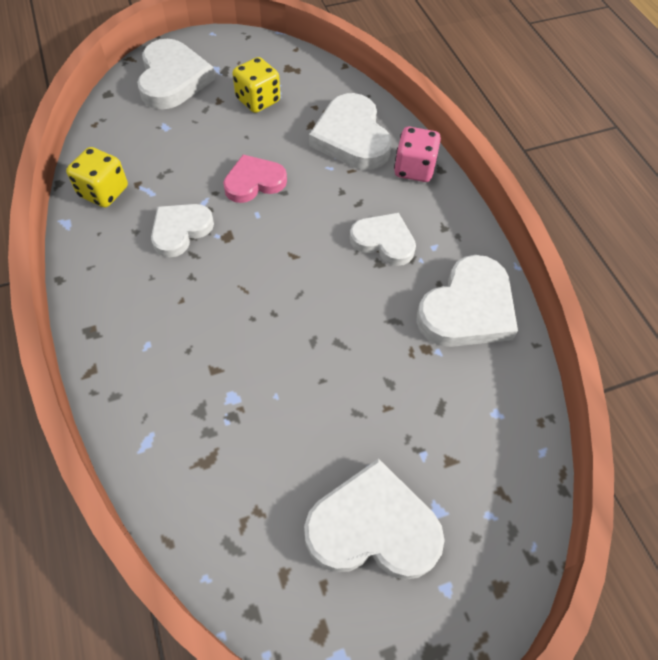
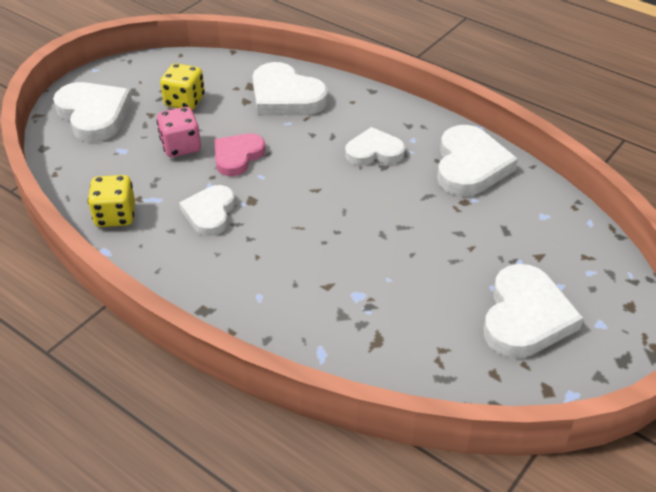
camera: 30 degrees left, 15 degrees down
white heart [304,458,445,580] -> white heart turned 135 degrees clockwise [484,264,583,358]
pink dice [394,127,441,182] -> pink dice moved to [157,107,201,157]

